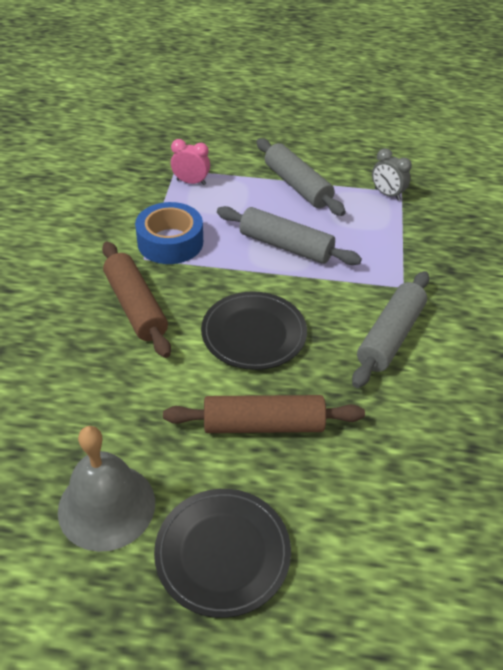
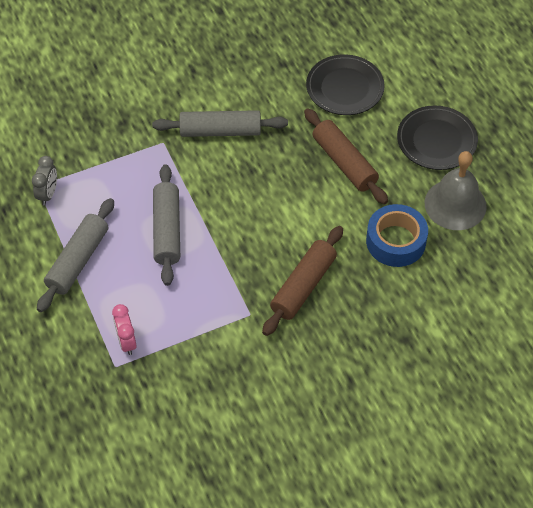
camera: 120 degrees left, 10 degrees up
blue tape [135,202,203,264] -> blue tape moved to [366,204,428,267]
black plate [201,291,307,370] -> black plate moved to [306,54,385,115]

